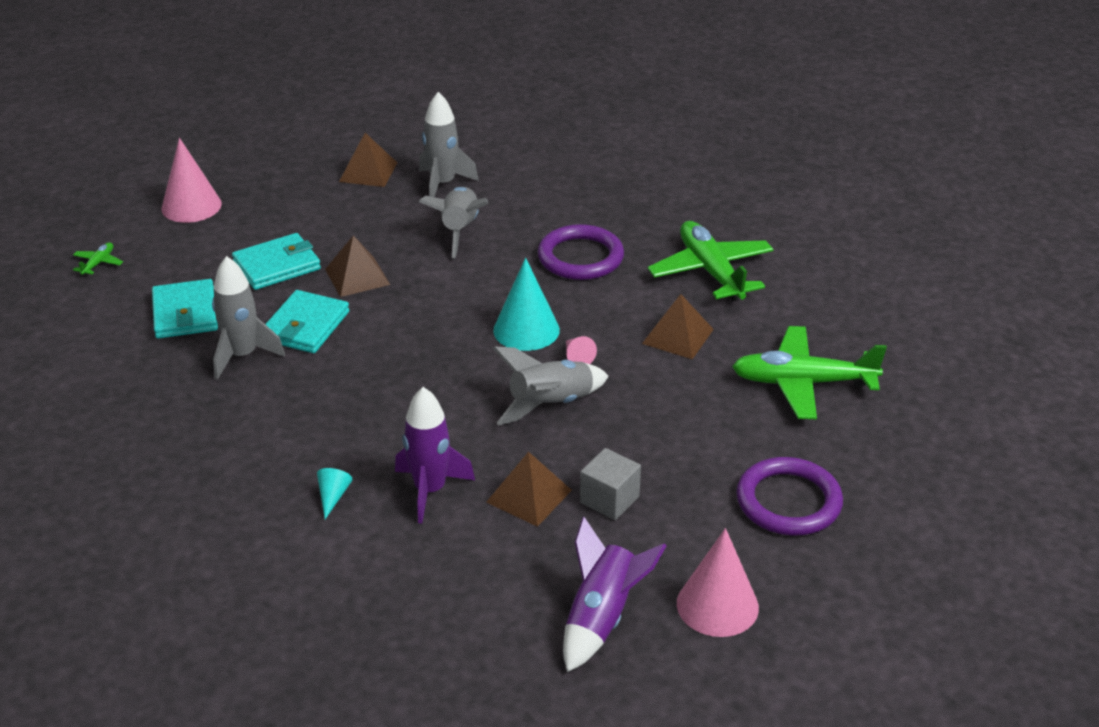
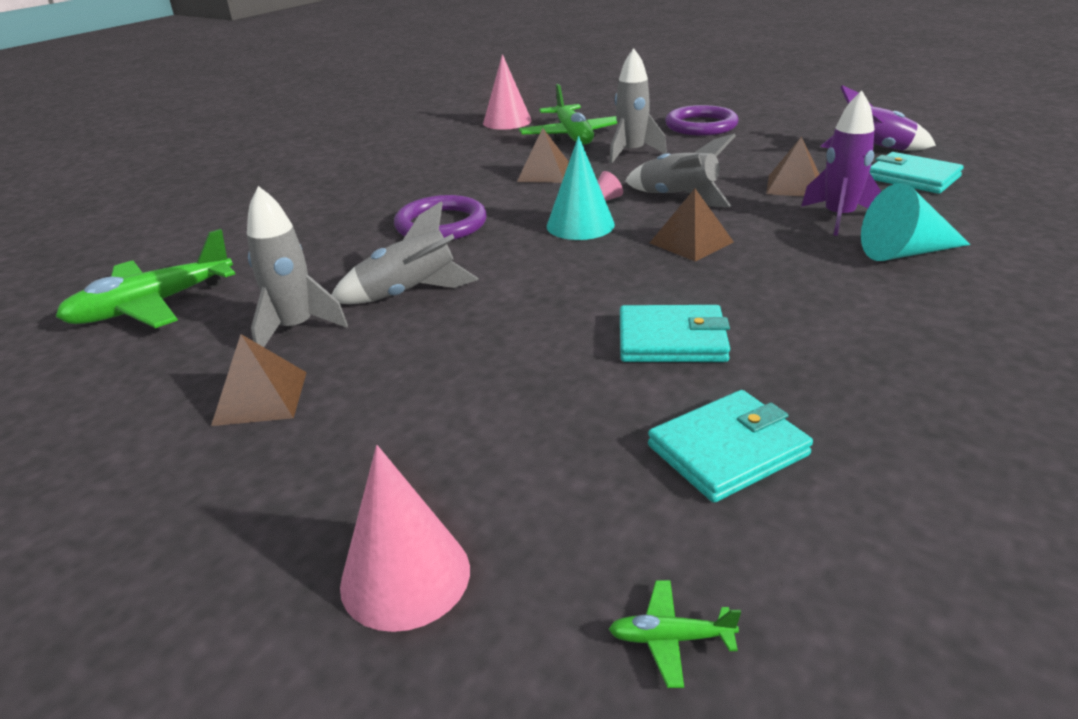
camera: 105 degrees left, 5 degrees down
grey rocket [212,256,285,380] -> grey rocket moved to [609,48,667,164]
turquoise wallet [232,233,321,290] -> turquoise wallet moved to [870,152,964,194]
turquoise cone [317,468,353,519] -> turquoise cone [861,183,970,261], size x2.10
brown pyramid [325,235,390,297] -> brown pyramid moved to [650,189,734,261]
grey cube [580,448,641,520] -> none
green plane [648,221,774,301] -> green plane moved to [55,229,235,328]
pink cone [677,528,759,637] -> pink cone moved to [483,54,532,130]

